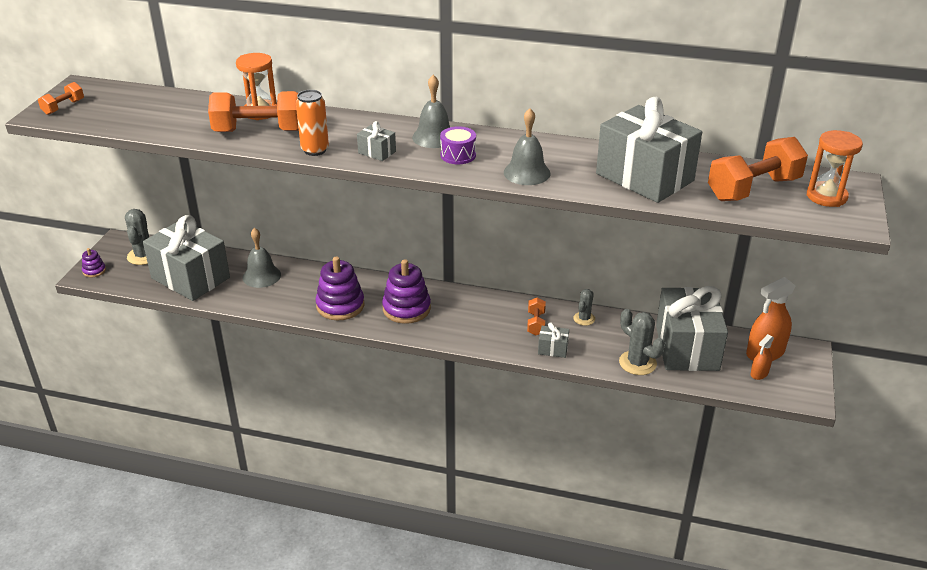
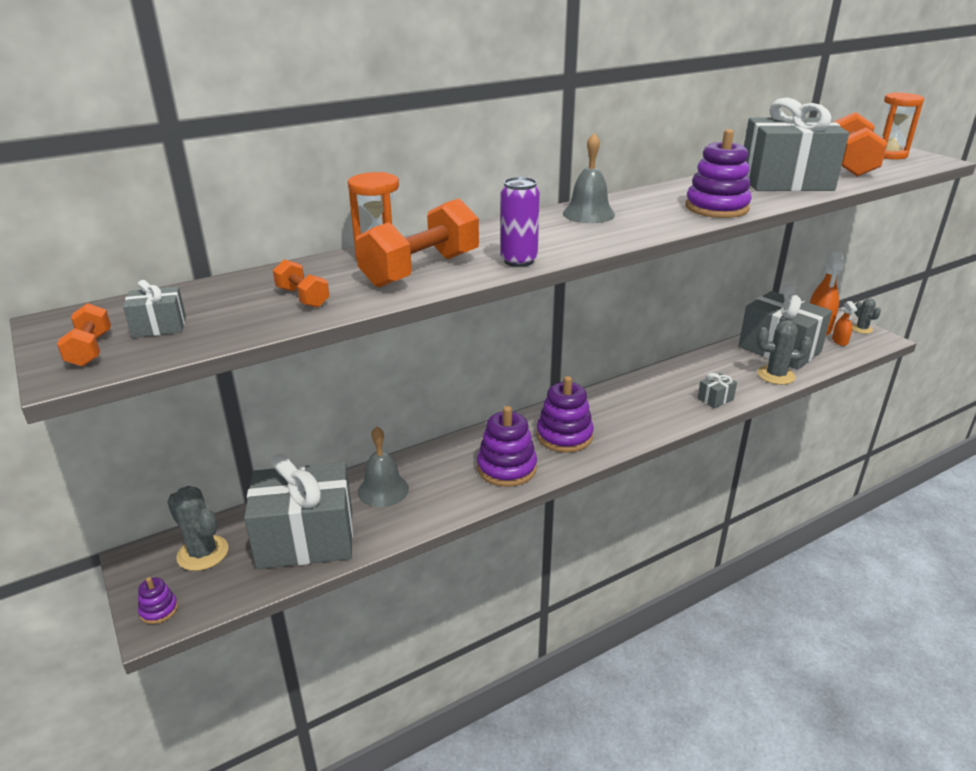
camera: 45 degrees left, 5 degrees down
orange can [296,90,329,156] -> purple can [500,177,540,267]
grey gift [357,121,396,161] -> grey gift moved to [123,280,186,338]
purple drum [440,126,476,164] -> none
grey bell [504,108,551,185] -> purple stacking toy [686,129,752,218]
orange dumbbell [527,297,546,335] -> orange dumbbell moved to [273,259,330,308]
grey cactus [574,289,595,326] -> grey cactus moved to [852,298,881,334]

